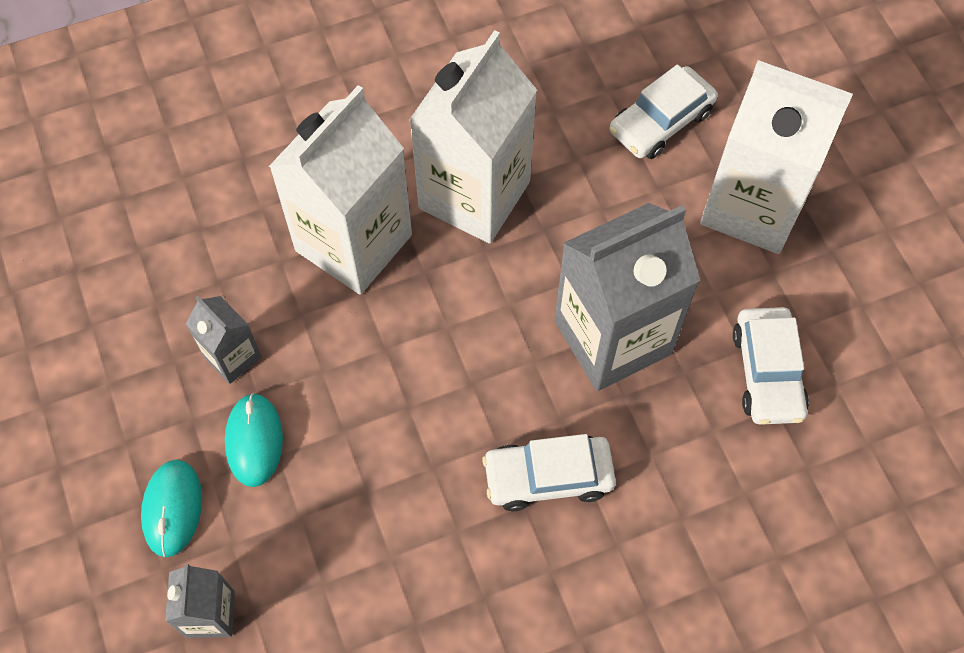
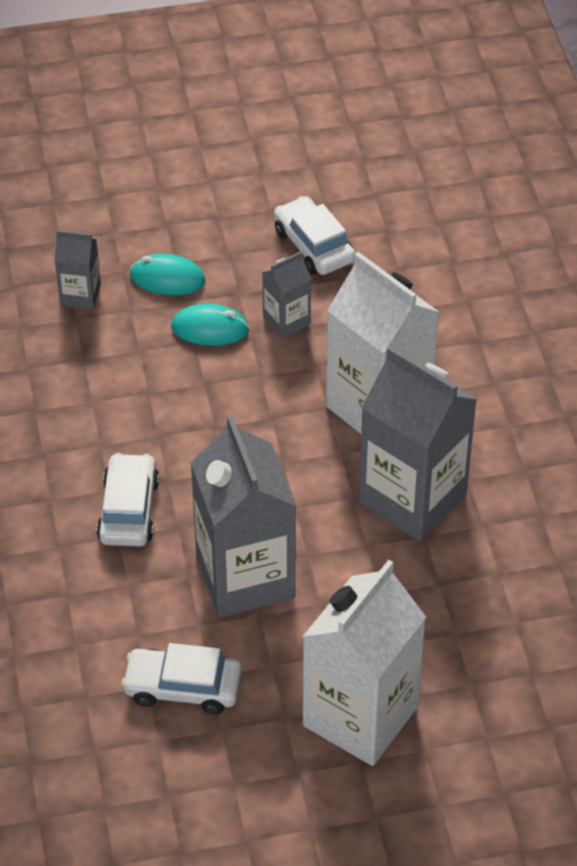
camera: 100 degrees right, 15 degrees down
white carton [409,30,537,243] -> grey carton [359,345,477,541]
white car [609,64,717,159] -> white car moved to [274,196,355,275]

